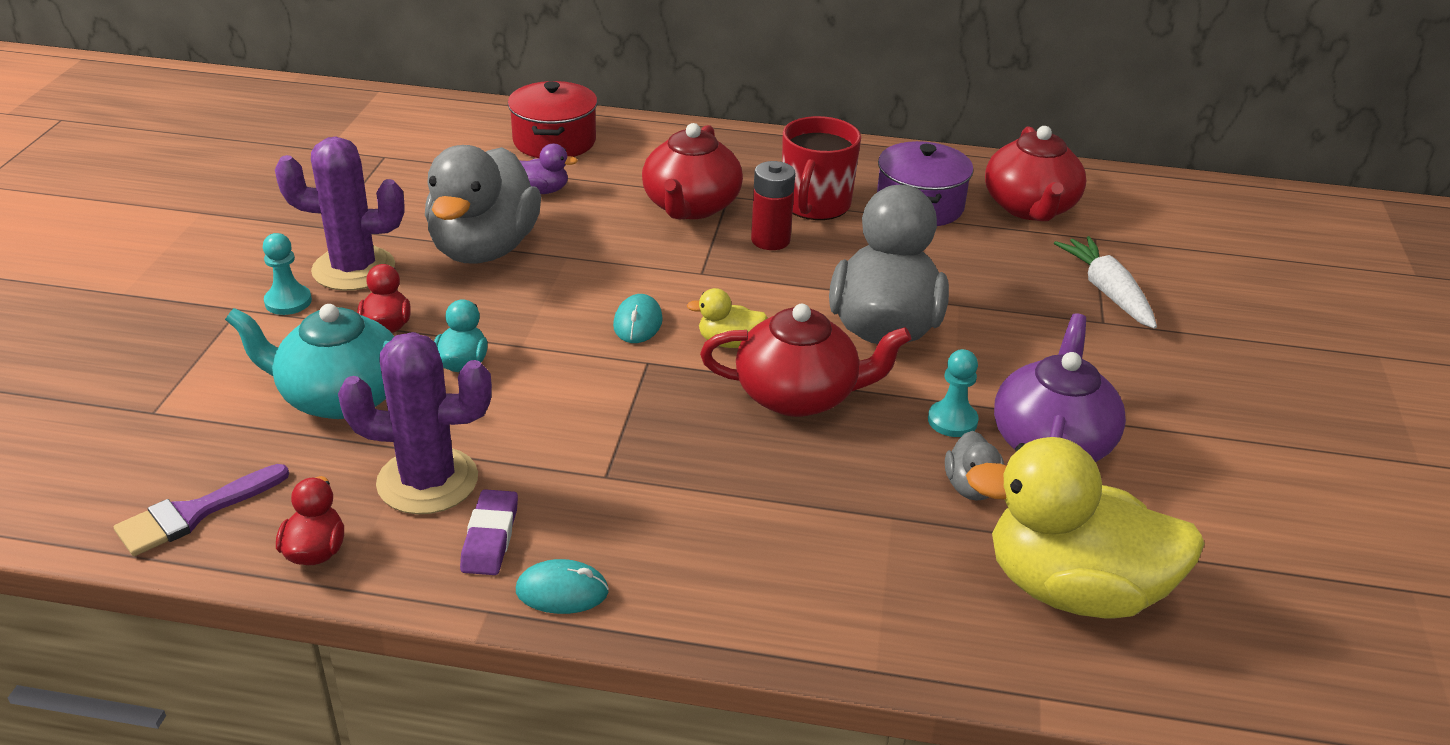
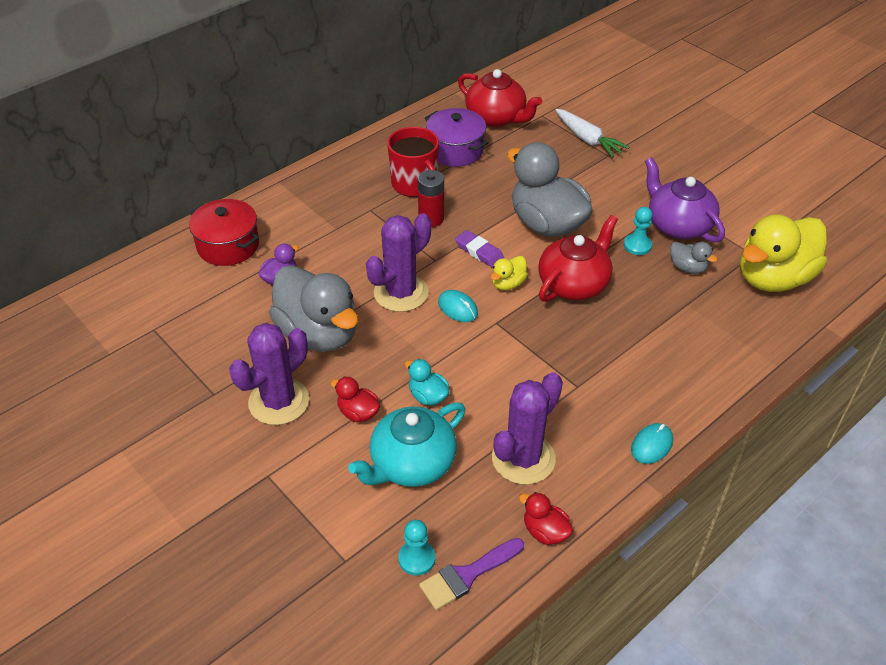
camera: 50 degrees left, 10 degrees up
purple brush [114,464,289,556] -> purple brush turned 60 degrees clockwise [419,538,524,610]
turquoise pawn [263,233,312,315] -> turquoise pawn moved to [398,520,435,576]
purple eraser [460,489,518,575] -> purple eraser moved to [455,230,504,268]
red teapot [642,123,743,219] -> none
white carrot [1054,236,1157,329] -> white carrot turned 150 degrees counterclockwise [556,109,629,158]
none -> purple cactus [366,213,431,312]

